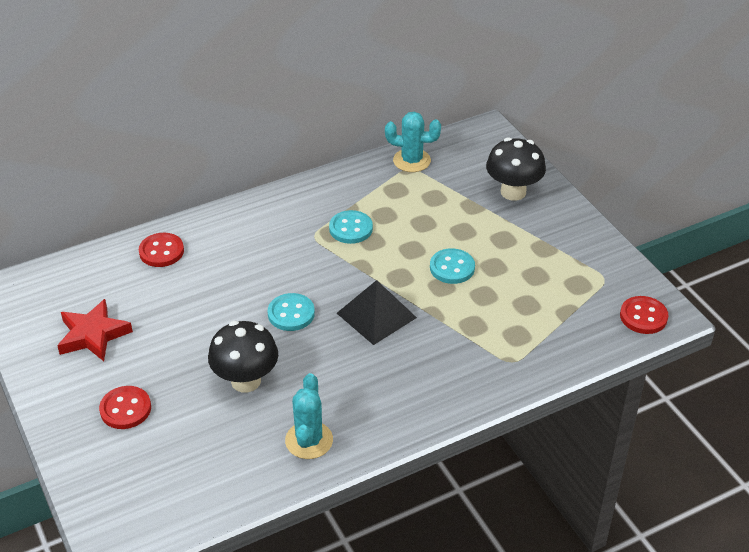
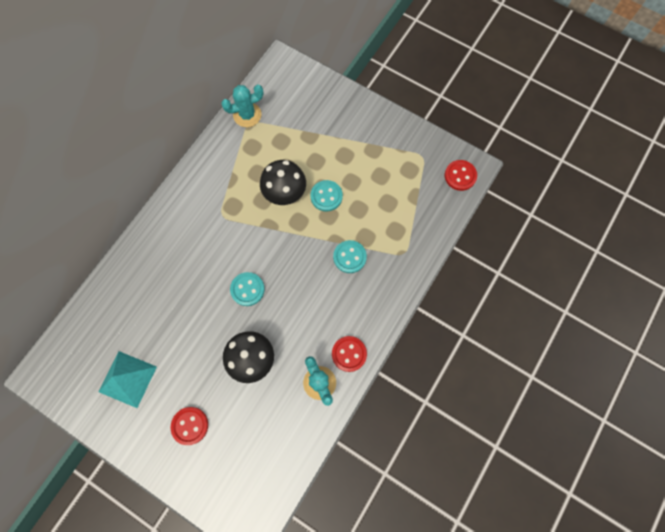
camera: 30 degrees left, 30 degrees up
red star [57,299,133,361] -> turquoise pyramid [99,351,157,408]
red button [139,233,184,267] -> red button moved to [332,336,367,372]
turquoise button [329,210,373,244] -> turquoise button moved to [333,240,367,273]
black pyramid [337,280,417,345] -> none
black mushroom [486,137,546,201] -> black mushroom moved to [260,160,306,205]

